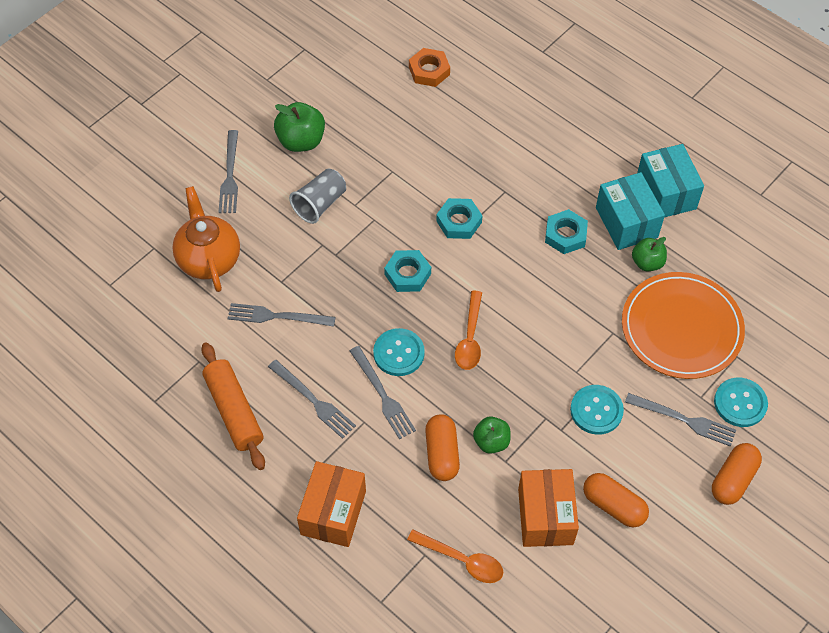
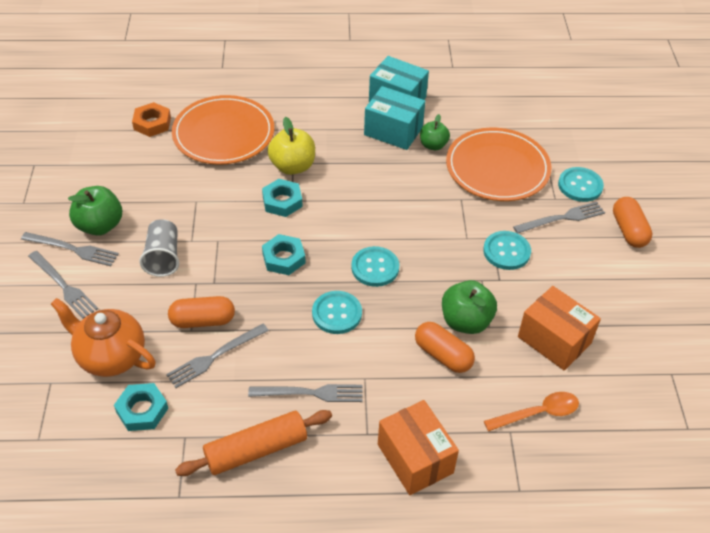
camera: 45 degrees left, 10 degrees down
orange rolling pin [202,342,265,470] -> orange rolling pin turned 45 degrees counterclockwise [175,410,332,476]
grey fork [350,346,416,440] -> grey fork moved to [21,232,119,266]
orange spoon [455,291,482,370] -> turquoise button [351,246,399,287]
green apple [473,416,511,454] -> green apple [442,280,497,334], size x1.55
turquoise nut [545,209,588,254] -> turquoise nut moved to [114,383,168,431]
orange capsule [583,473,649,528] -> orange capsule moved to [168,296,235,328]
none -> orange plate [172,95,274,165]
none -> yellow apple [268,117,315,175]

